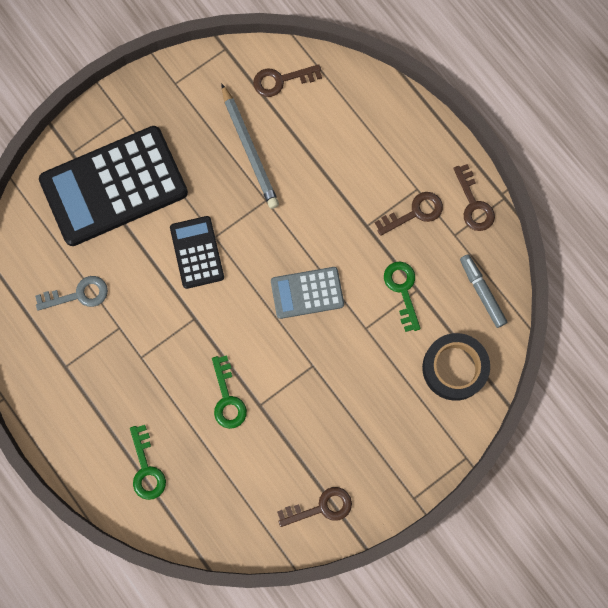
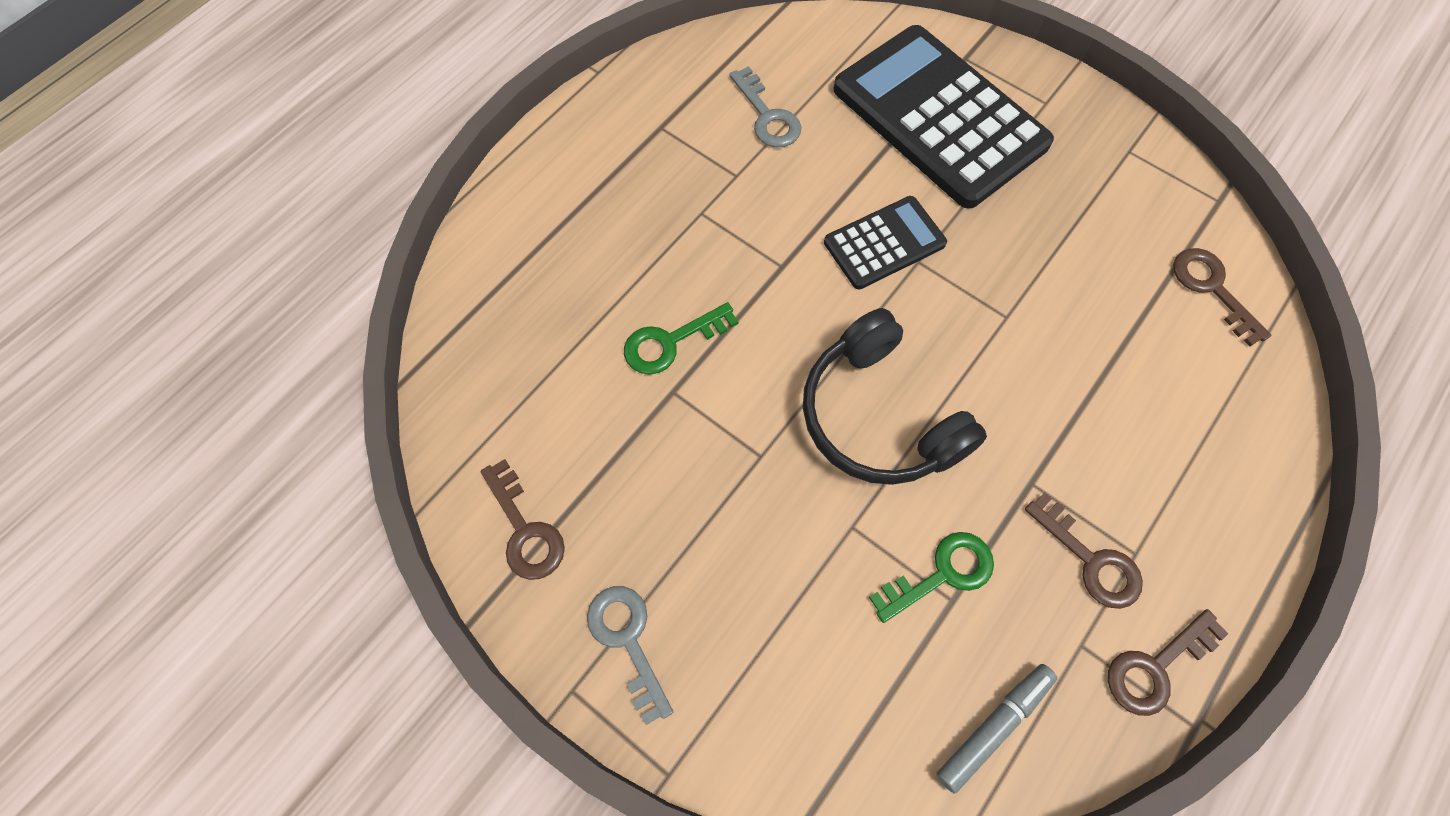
camera: 75 degrees right, 10 degrees down
green key [130,425,166,500] -> none
grey pencil [221,83,279,209] -> none
grey calculator [271,267,344,319] -> black headphones [803,308,987,485]
black tape [422,333,490,401] -> none
none -> grey key [587,586,673,725]

